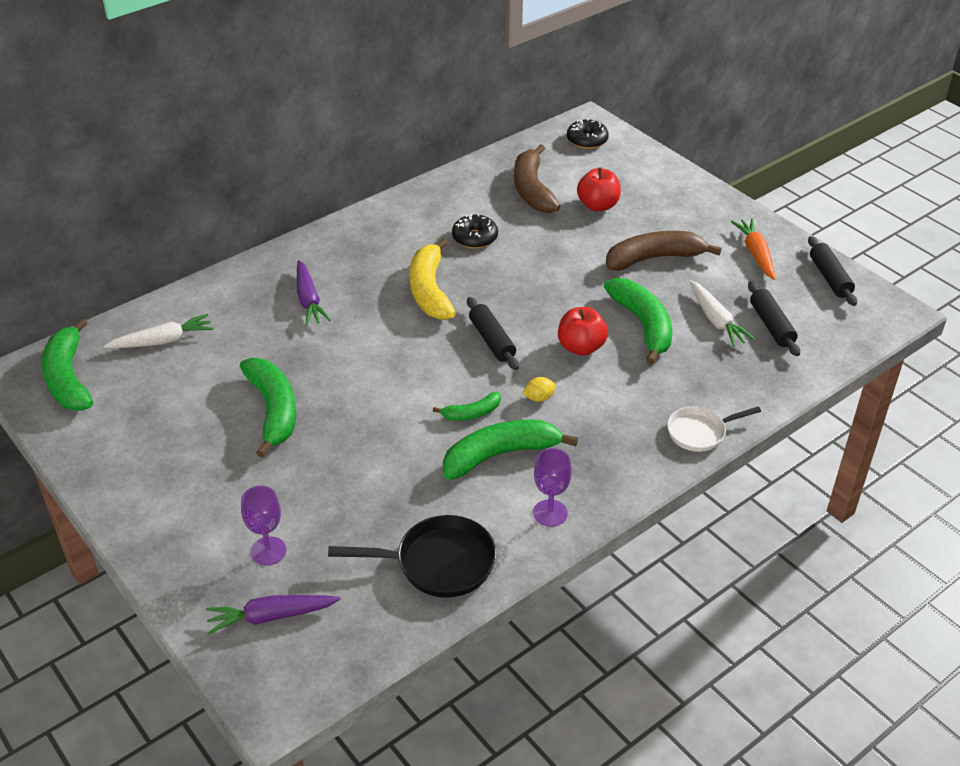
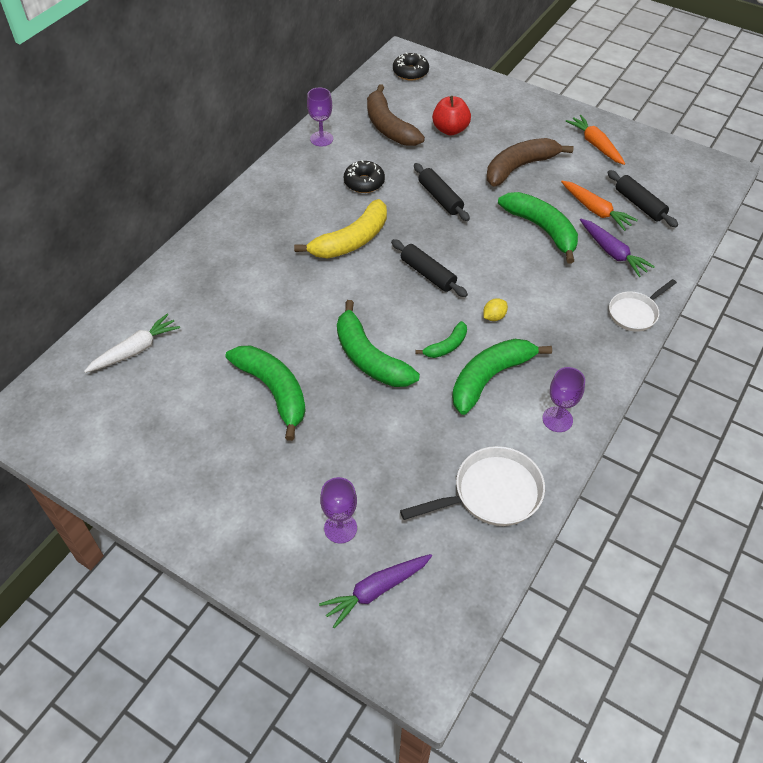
camera: 20 degrees left, 10 degrees up
green banana [42,318,93,411] -> green banana moved to [337,300,420,387]
purple carrot [297,260,331,326] -> purple carrot moved to [580,219,655,277]
black pan [328,515,497,598] -> white pan [400,446,545,526]
yellow banana [409,238,456,320] -> yellow banana turned 105 degrees counterclockwise [294,199,387,259]
red apple [558,307,608,356] -> none
white carrot [689,280,755,346] -> orange carrot [561,181,638,231]
black rolling pin [808,236,857,306] -> black rolling pin moved to [414,163,470,221]
none -> purple goblet [307,87,333,147]

